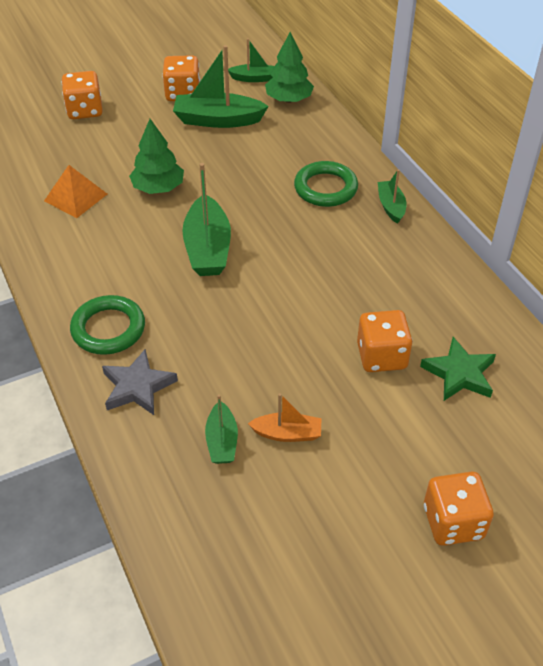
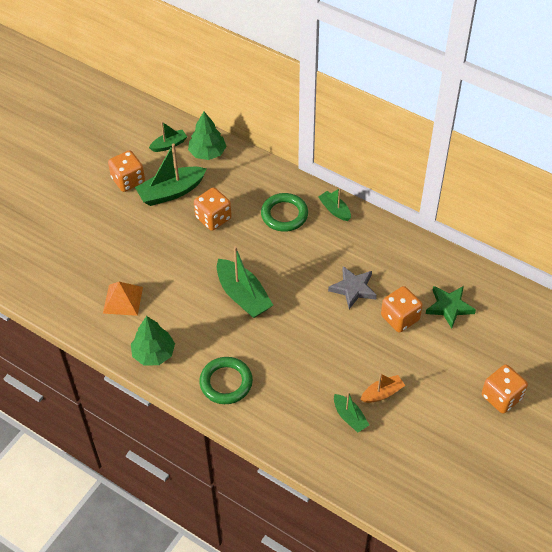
camera: 30 degrees left, 5 degrees up
orange dice [62,71,103,119] -> orange dice moved to [194,187,232,231]
grey star [102,349,178,415] -> grey star moved to [328,266,377,309]
green tree [129,119,184,194] -> green tree moved to [131,316,175,365]

